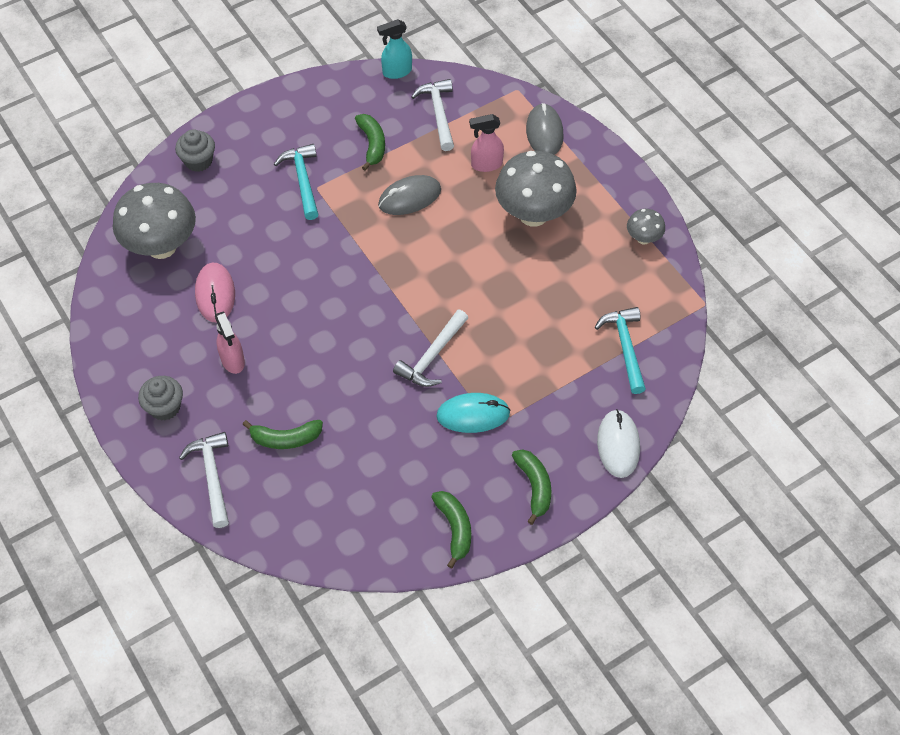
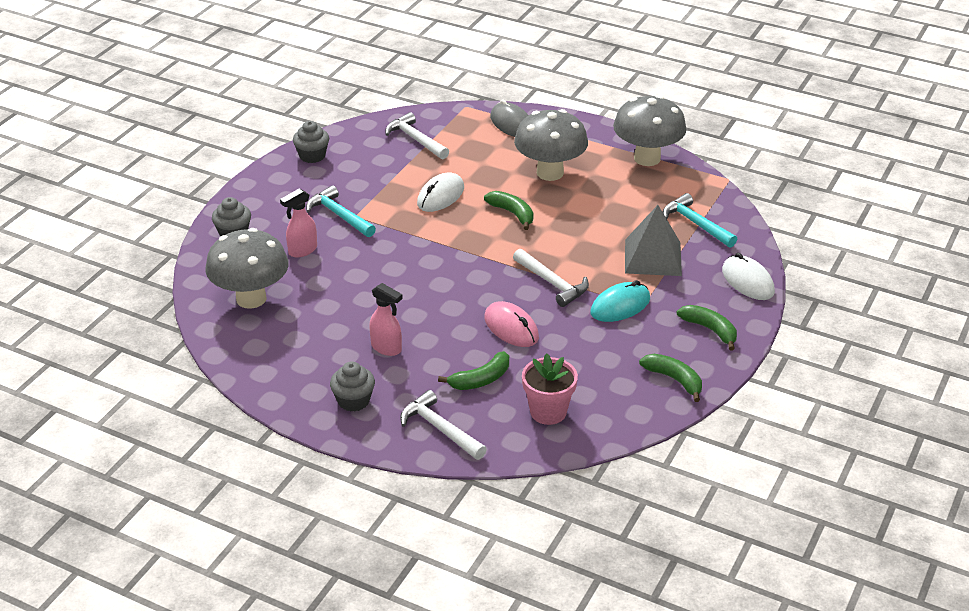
camera: 30 degrees left, 20 degrees down
pink mouse [195,263,235,322] -> pink mouse moved to [484,301,539,347]
green banana [355,114,385,171] -> green banana moved to [484,191,534,230]
turquoise spray bottle [377,19,412,79] -> none
grey mouse [378,175,441,215] -> white mouse [417,172,464,212]
white hammer [393,310,468,387] -> white hammer turned 45 degrees counterclockwise [513,249,589,307]
pink spray bottle [469,114,504,172] -> pink spray bottle moved to [280,189,317,257]
grey mushroom [627,209,665,245] -> grey mushroom [613,95,687,166], size x2.10
none -> grey cupcake [293,121,329,163]
none -> pink flower pot [522,353,578,425]
none -> grey pyramid [625,205,682,276]

